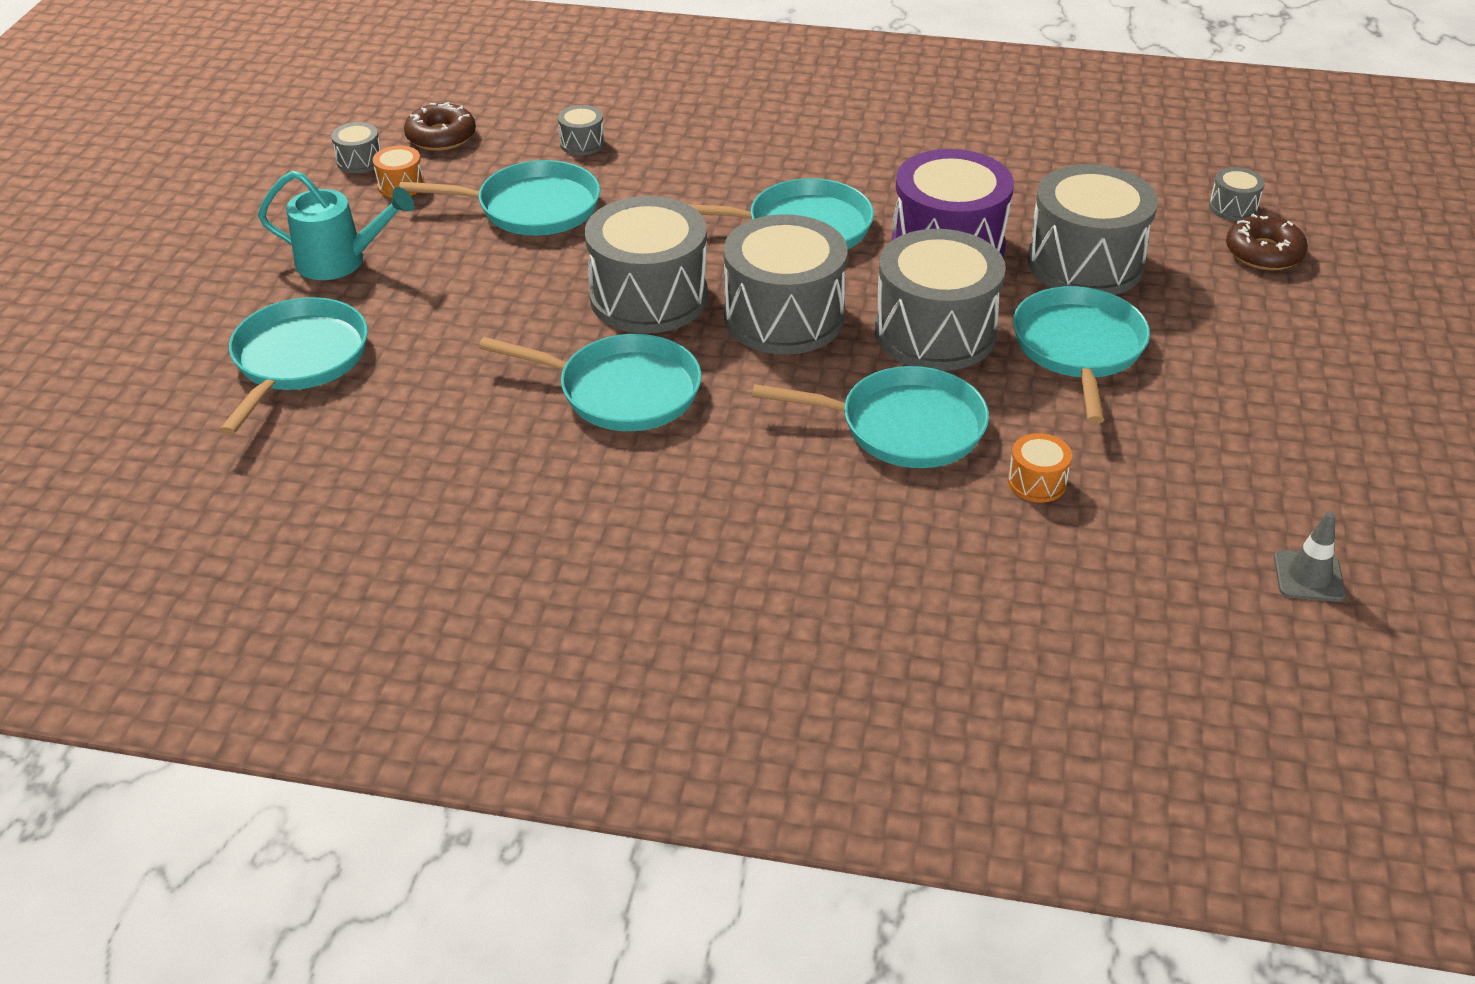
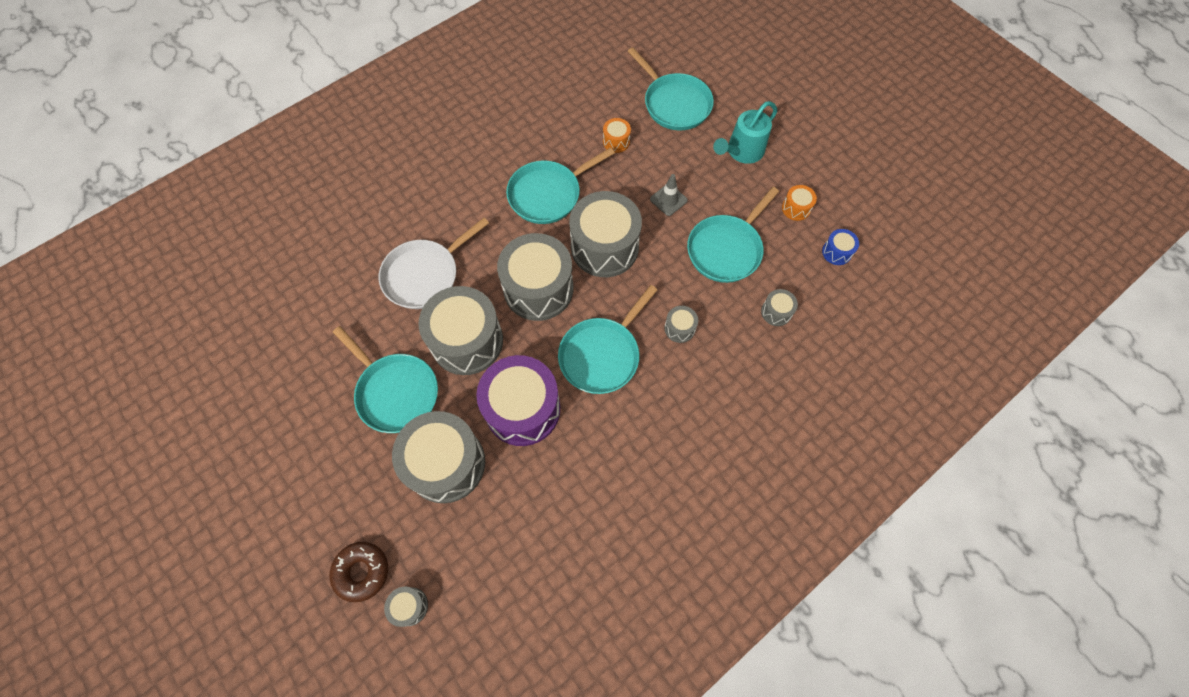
camera: 130 degrees right, 25 degrees up
grey drum [331,122,380,173] -> grey drum moved to [664,306,698,343]
brown donut [404,102,476,151] -> blue drum [822,229,859,265]
turquoise pan [752,366,989,468] -> white pan [379,218,489,309]
orange drum [1008,433,1072,503] -> orange drum moved to [603,118,631,153]
grey traffic cone [1274,511,1346,602] -> grey traffic cone moved to [650,174,688,216]

